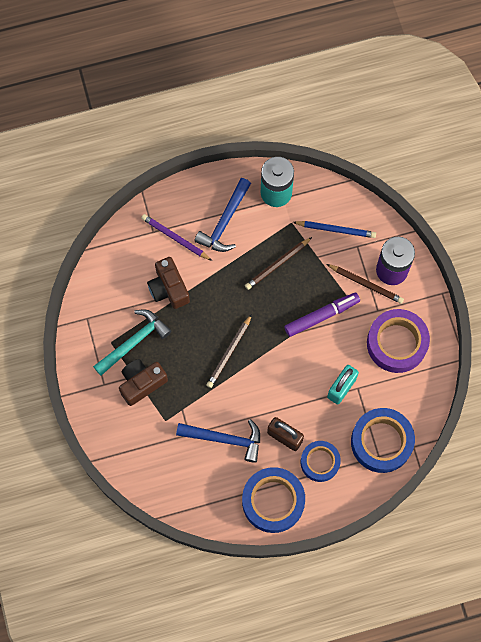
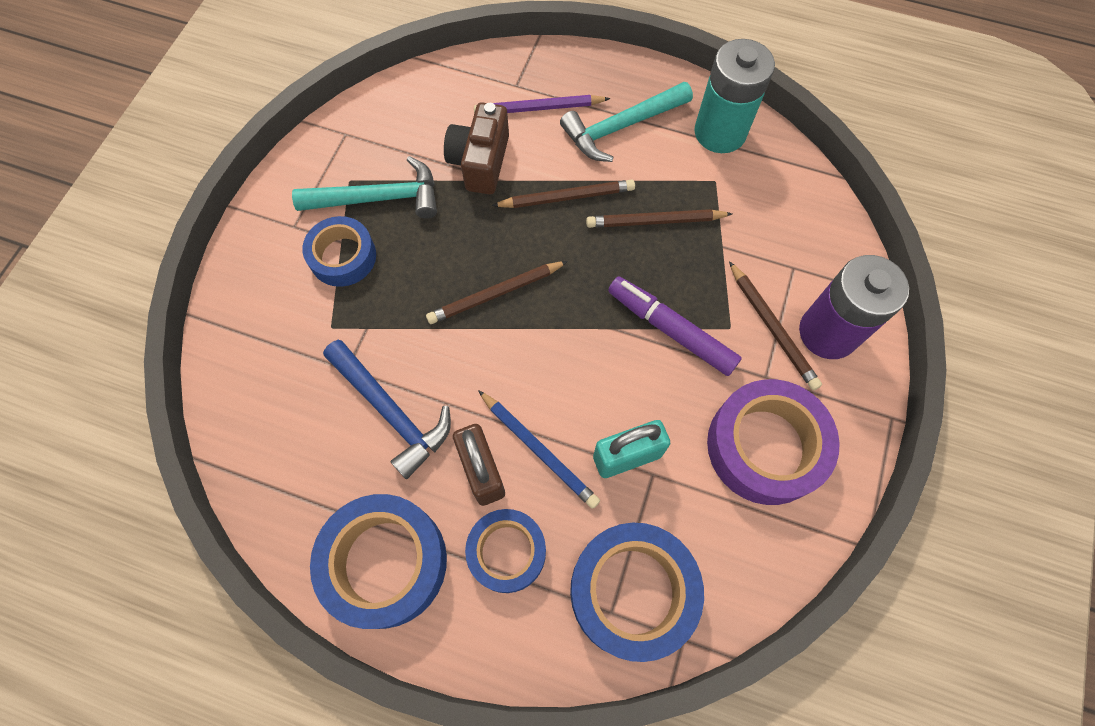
camera: 35 degrees right, 5 degrees down
brown camera [119,359,168,406] -> blue tape [302,216,376,287]
purple pencil [141,214,212,261] -> purple pencil turned 75 degrees counterclockwise [474,95,610,113]
blue hammer [194,178,251,252] -> turquoise hammer [560,82,693,162]
purple marker [284,292,360,337] -> purple marker turned 150 degrees counterclockwise [608,277,742,376]
blue pencil [293,221,376,238] -> blue pencil moved to [478,390,600,509]
none -> brown pencil [492,179,635,208]

